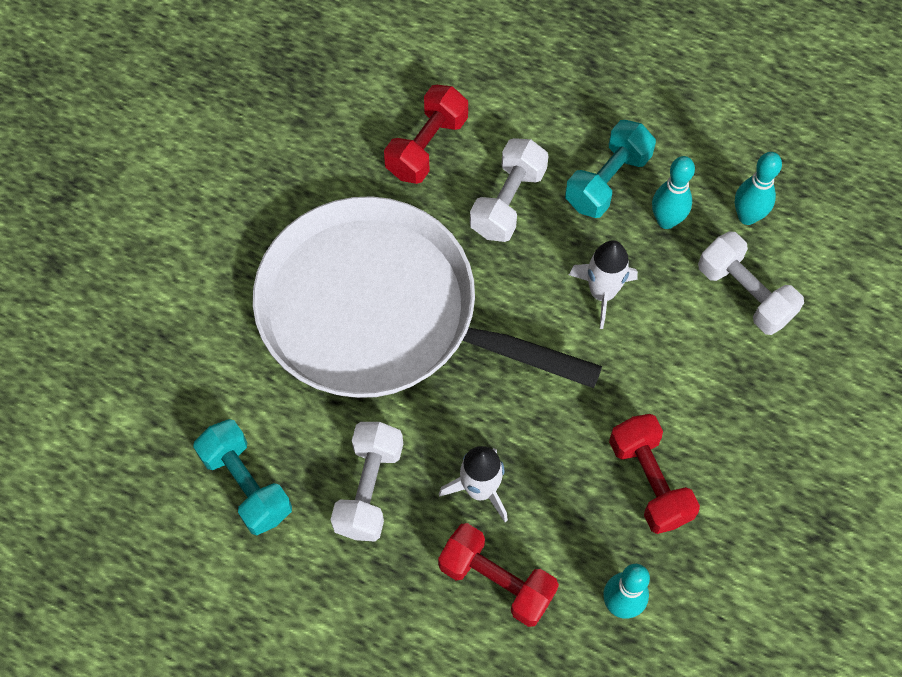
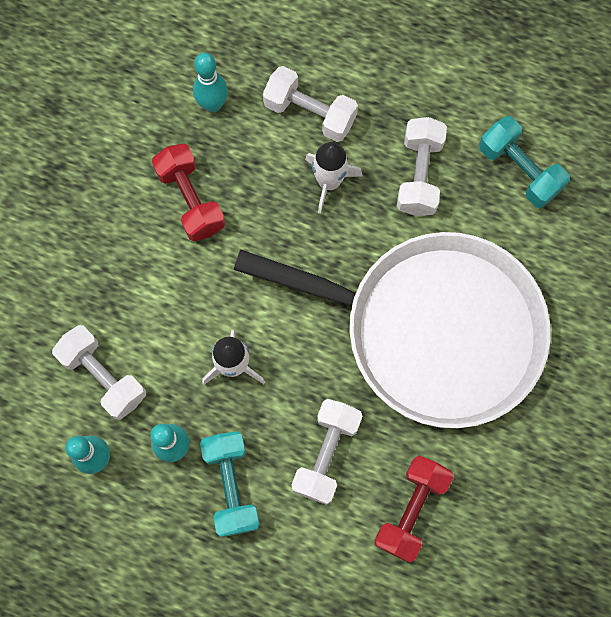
camera: 175 degrees right, 10 degrees up
red dumbbell [438,523,559,627] -> white dumbbell [263,66,358,142]
turquoise dumbbell [565,120,656,218] -> turquoise dumbbell turned 45 degrees counterclockwise [200,431,260,537]

